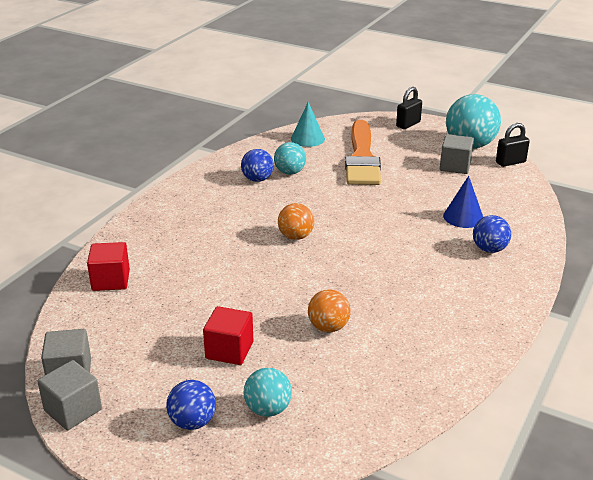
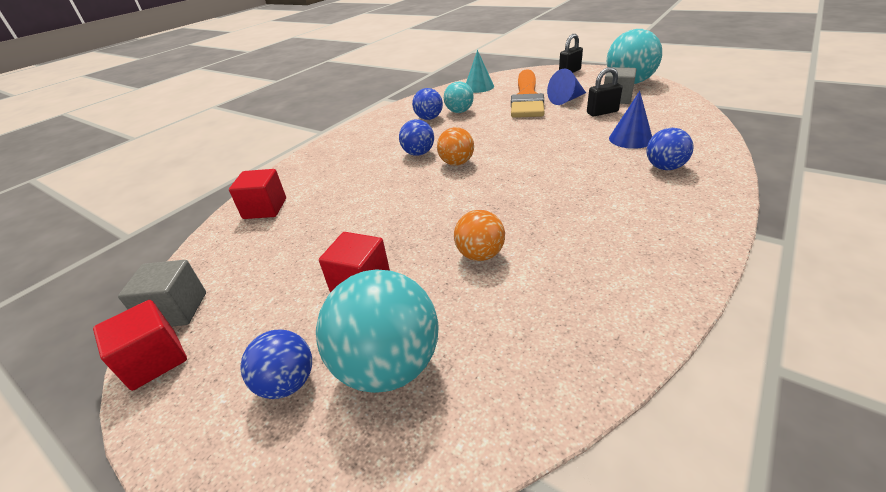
camera: 10 degrees right, 5 degrees up
grey cube [37,360,102,430] -> red cube [93,300,187,391]
turquoise ball [243,368,292,417] -> turquoise ball [316,269,439,393], size x1.75
black padlock [496,123,530,167] -> black padlock moved to [587,67,623,116]
none -> blue ball [399,119,434,156]
none -> blue cone [547,69,586,105]

